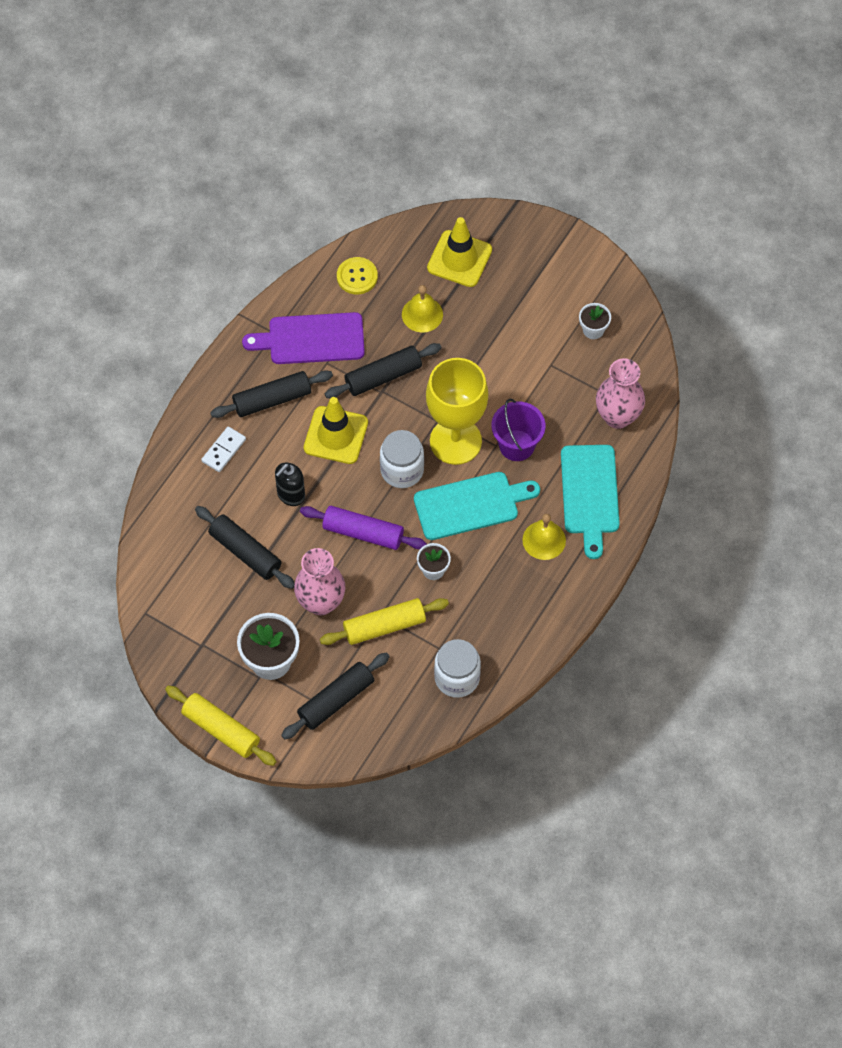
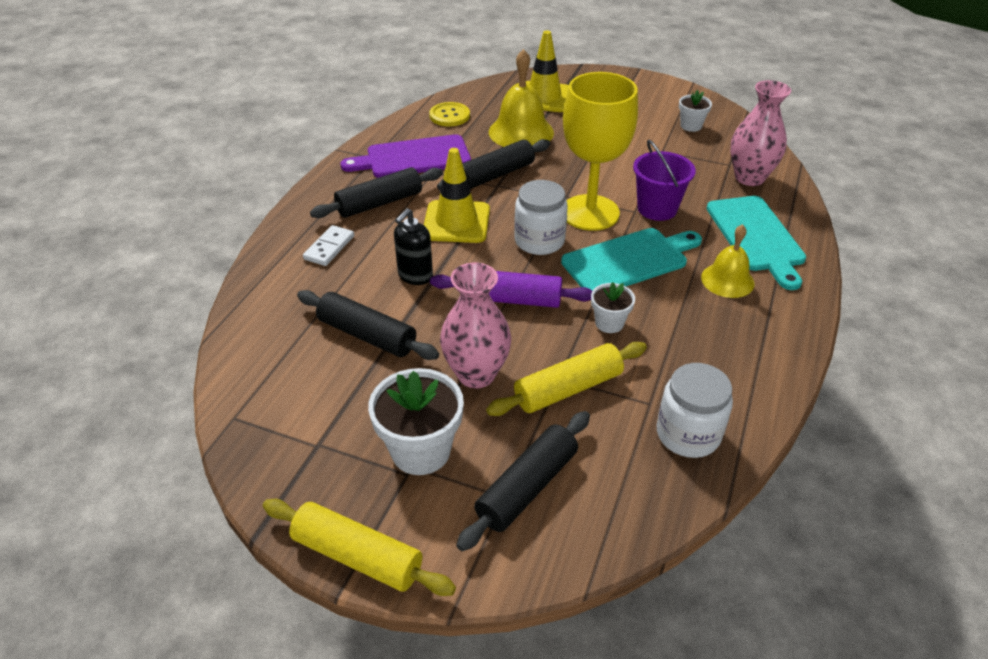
camera: 10 degrees left, 20 degrees down
yellow bell [402,285,443,332] -> yellow bell [489,49,554,147], size x1.57

